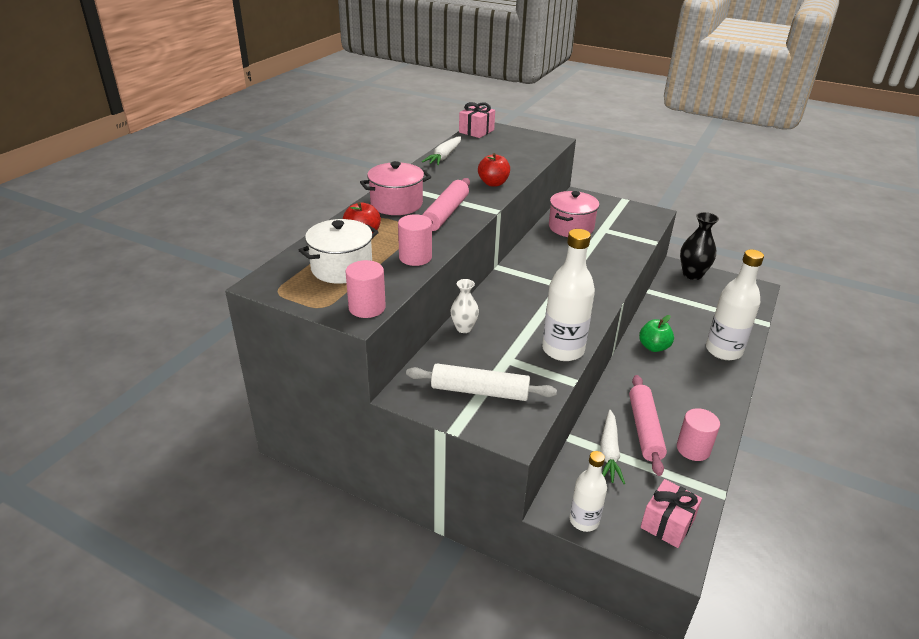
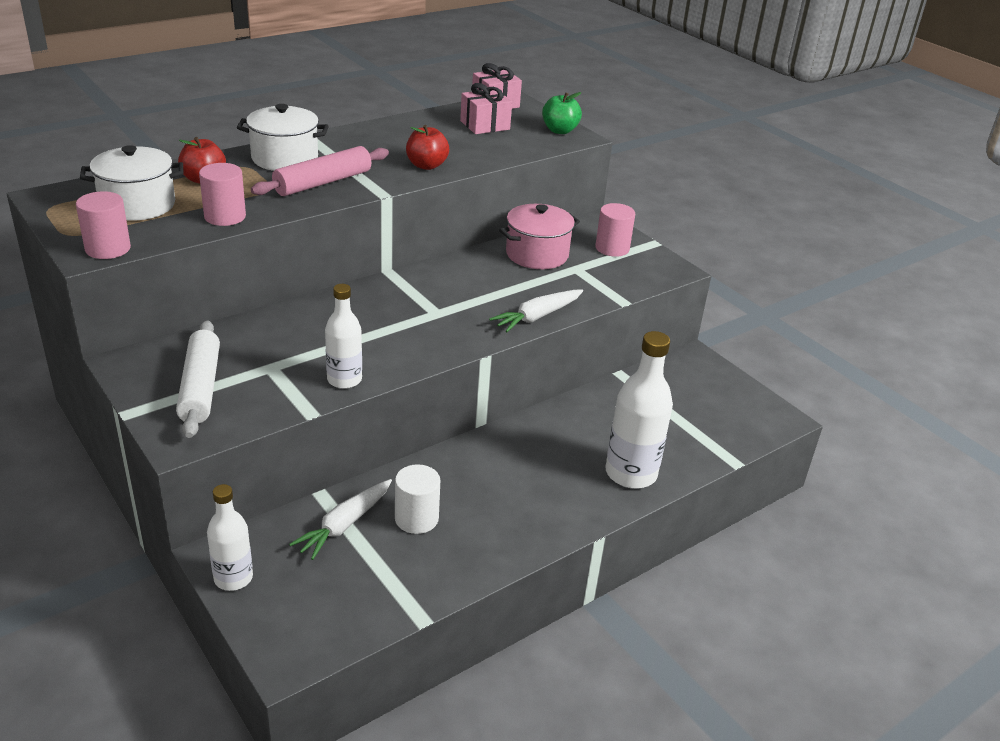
camera: 25 degrees right, 0 degrees up
pink pot [360,161,431,215] -> white pot [237,104,329,171]
white rolling pin [406,364,557,401] -> white rolling pin turned 45 degrees clockwise [176,320,220,438]
white carrot [422,136,461,165] -> white carrot moved to [489,289,583,332]
white vase [451,279,479,333] -> none
white bottle [542,229,595,361] -> white bottle [325,284,362,389], size x0.62
pink rolling pin [629,375,667,476] -> white cylinder [395,464,440,534]
green apple [639,315,674,352] -> green apple moved to [542,92,582,134]
pink gift [641,479,702,548] -> pink gift moved to [460,83,512,134]
pink cylinder [677,408,720,461] -> pink cylinder moved to [595,203,635,257]
black vase [680,212,719,280] -> none

